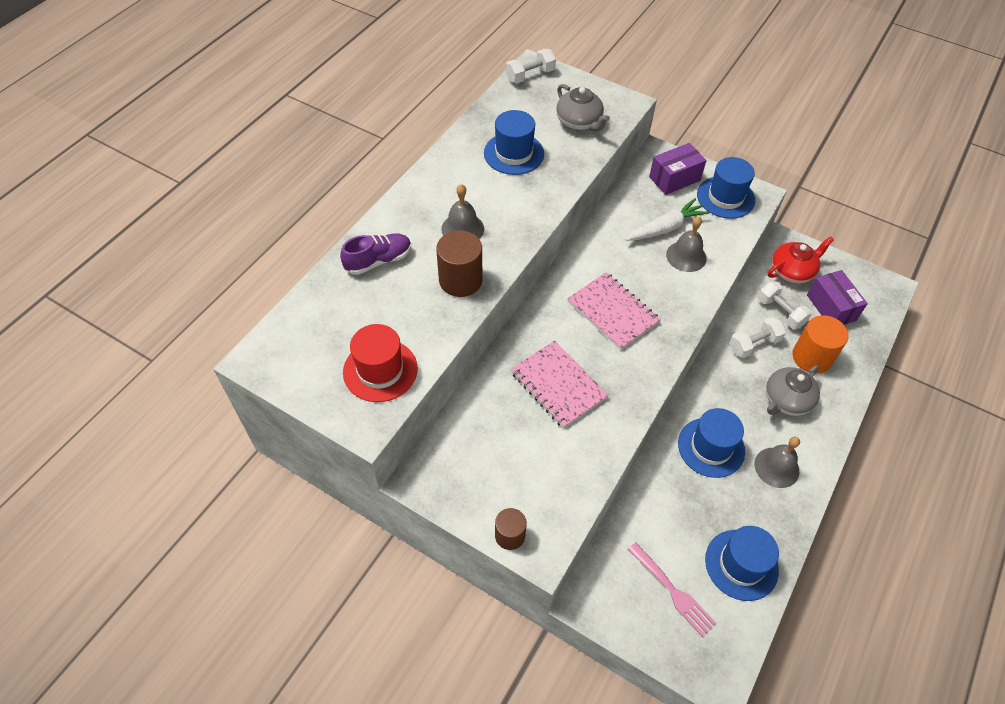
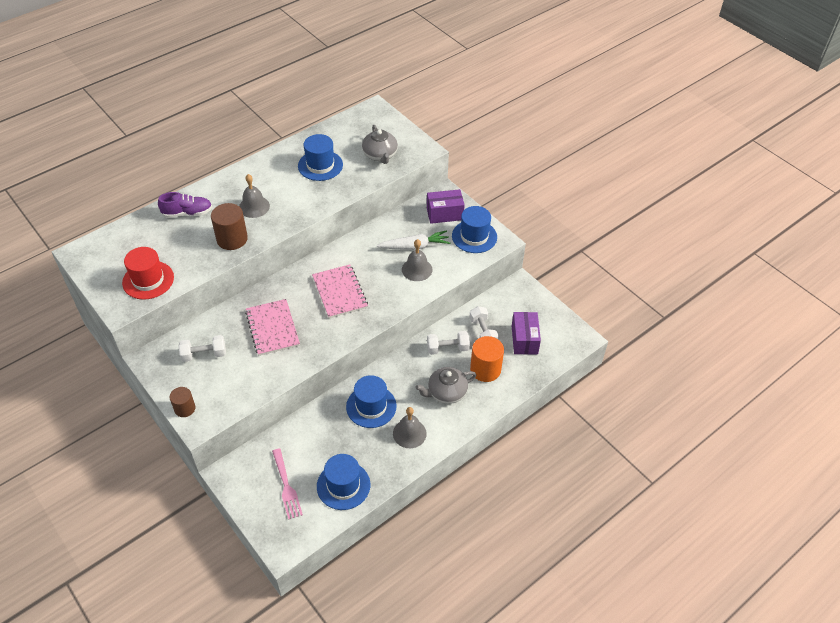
camera: 20 degrees right, 5 degrees down
white dumbbell [506,49,556,83] -> white dumbbell moved to [179,335,226,362]
red teapot [767,237,834,284] -> none

